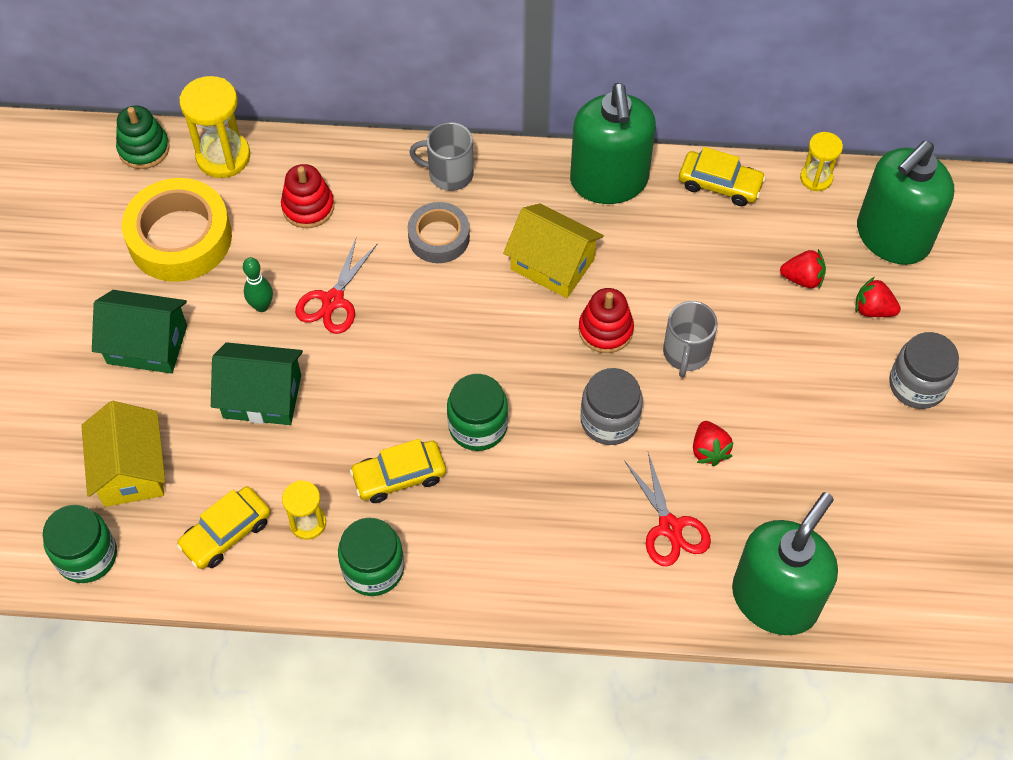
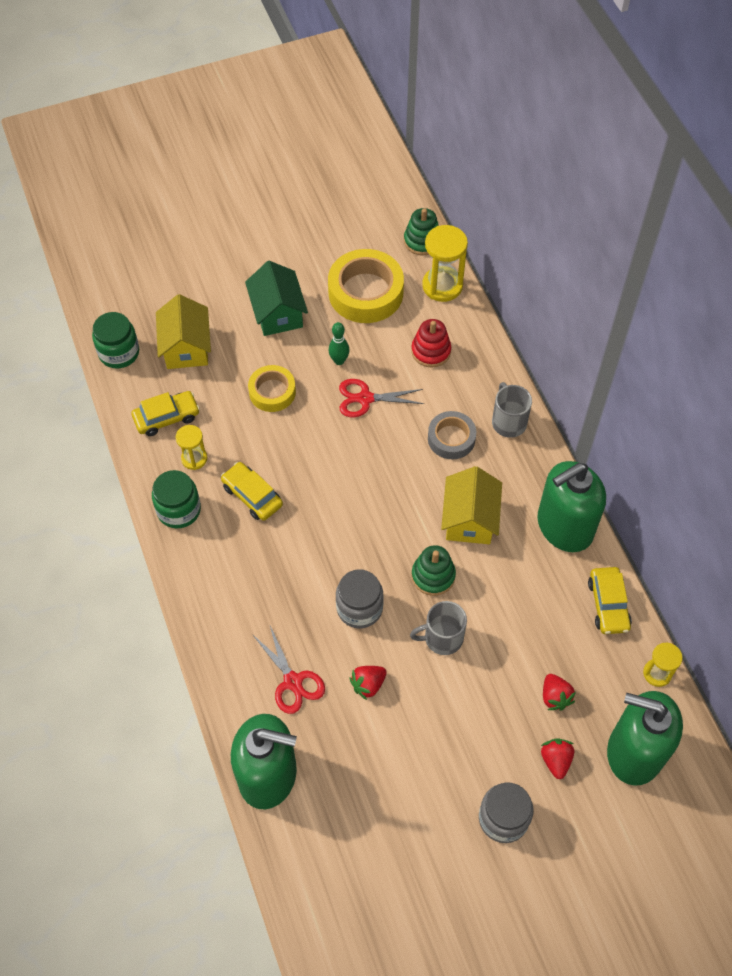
camera: 65 degrees right, 0 degrees up
yellow house [81,401,165,507] -> yellow house turned 60 degrees counterclockwise [156,294,211,369]
yellow car [177,486,271,569] -> yellow car turned 135 degrees clockwise [132,391,200,436]
green house [211,342,303,425] -> yellow tape [248,365,296,412]
green jar [447,374,508,451] -> none
red stacking toy [578,288,634,353] -> green stacking toy [411,545,456,596]
red scissors [624,452,711,566] -> red scissors turned 75 degrees counterclockwise [252,626,325,714]

